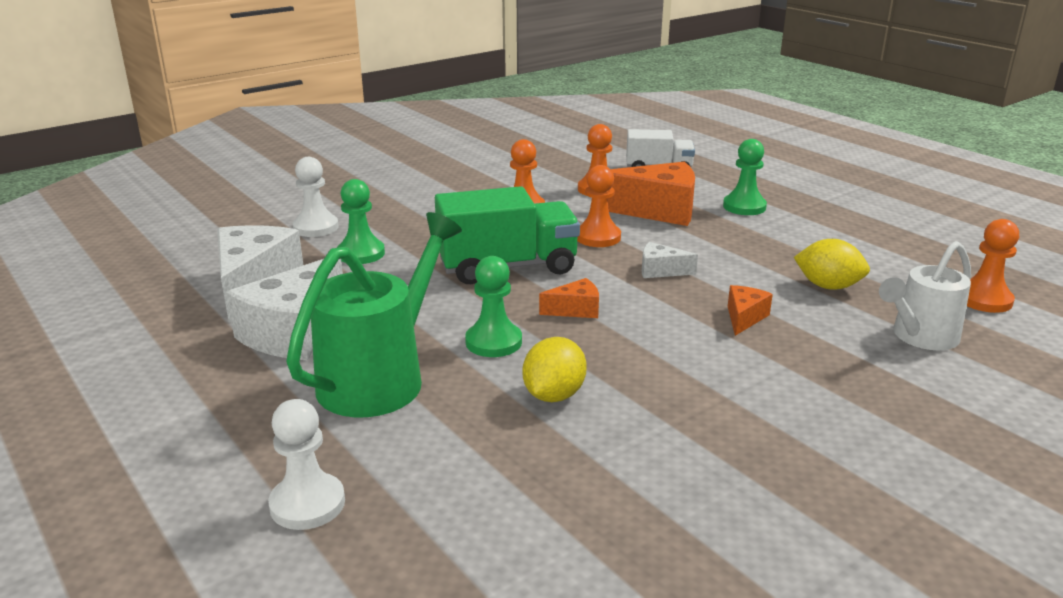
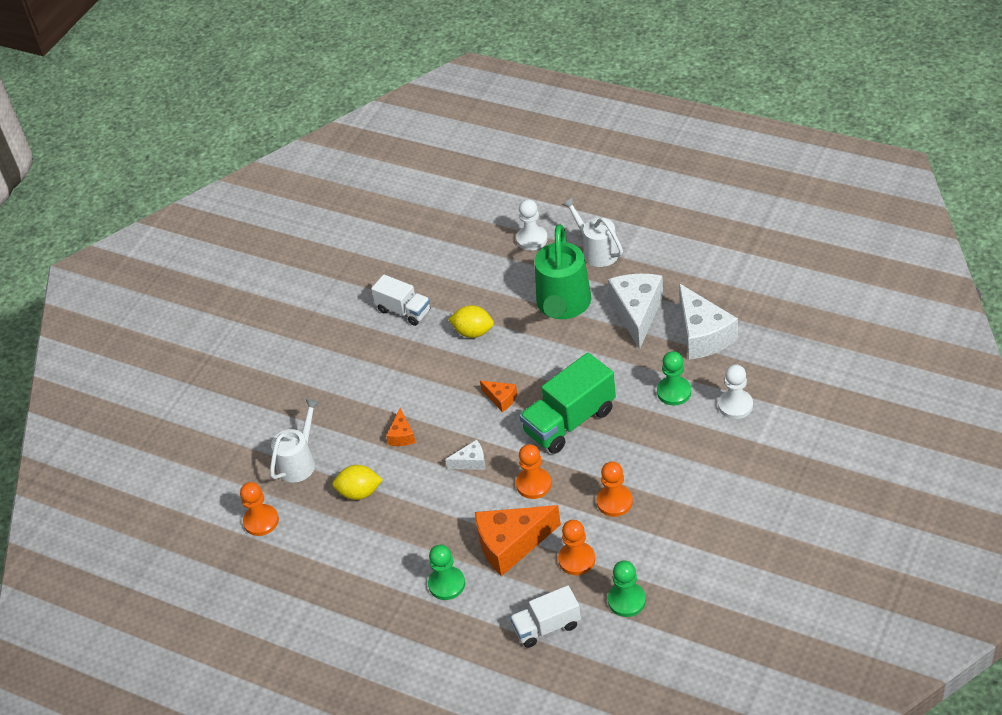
camera: 160 degrees right, 20 degrees up
green pawn [465,256,522,357] -> green pawn moved to [608,561,646,617]
yellow lemon [523,337,587,402] -> yellow lemon turned 75 degrees counterclockwise [448,305,494,338]
orange cheese [539,278,599,318] -> orange cheese turned 105 degrees counterclockwise [480,380,517,412]
none -> white truck [371,274,431,326]
none -> white watering can [562,197,623,267]

